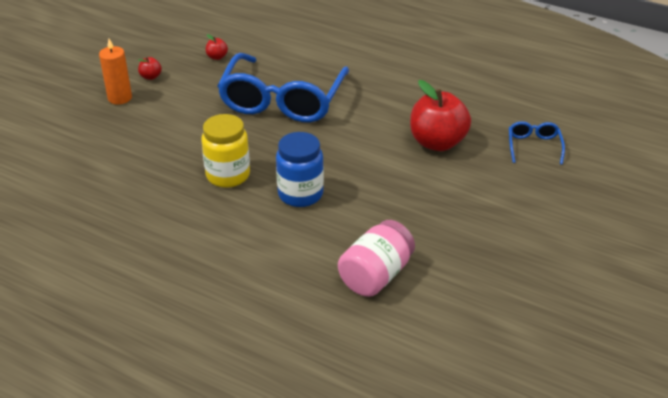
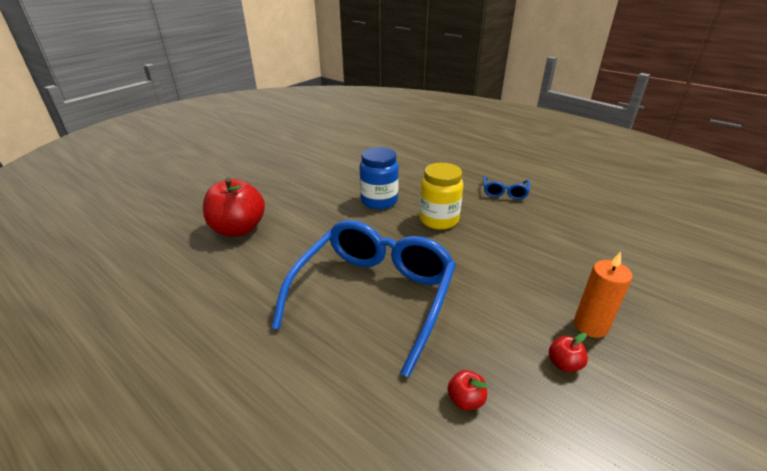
camera: 170 degrees left, 5 degrees down
pink jar [338,220,415,297] -> none
blue glasses [509,121,565,165] -> blue glasses moved to [483,176,530,200]

